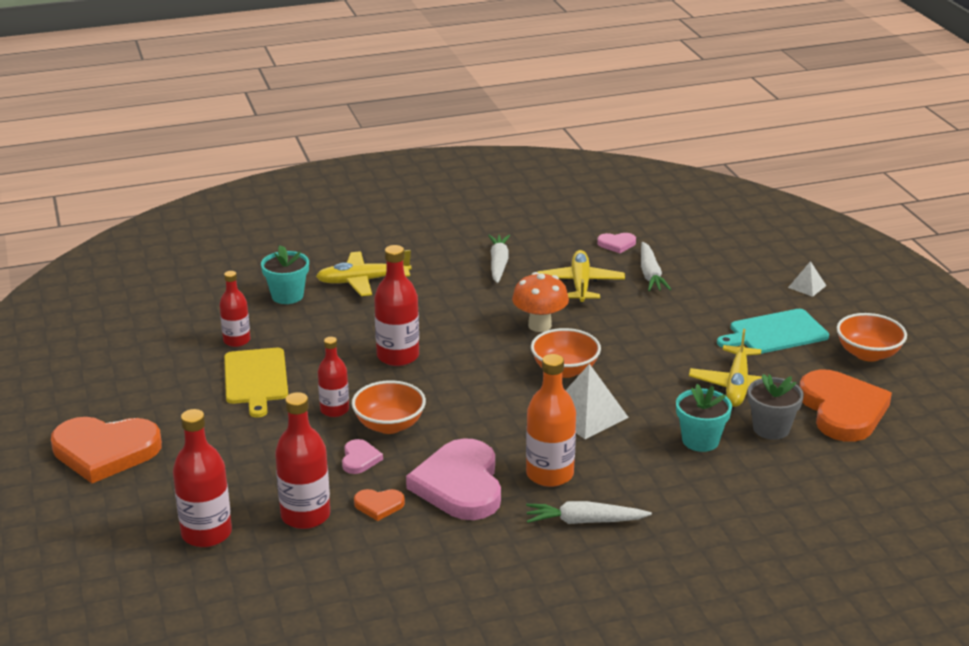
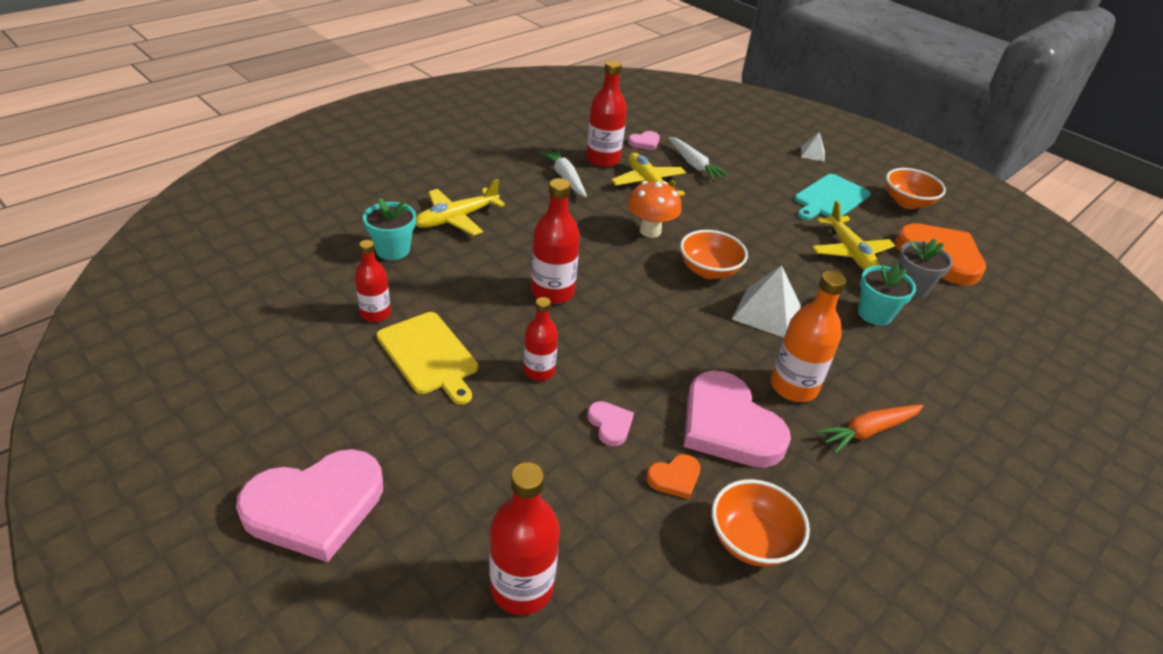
camera: 30 degrees left, 10 degrees up
orange heart [51,417,162,483] -> pink heart [236,449,383,562]
red bottle [275,392,330,529] -> red bottle moved to [586,60,627,167]
orange bowl [352,380,426,434] -> orange bowl moved to [712,479,810,567]
white carrot [526,501,652,524] -> orange carrot [816,405,923,453]

